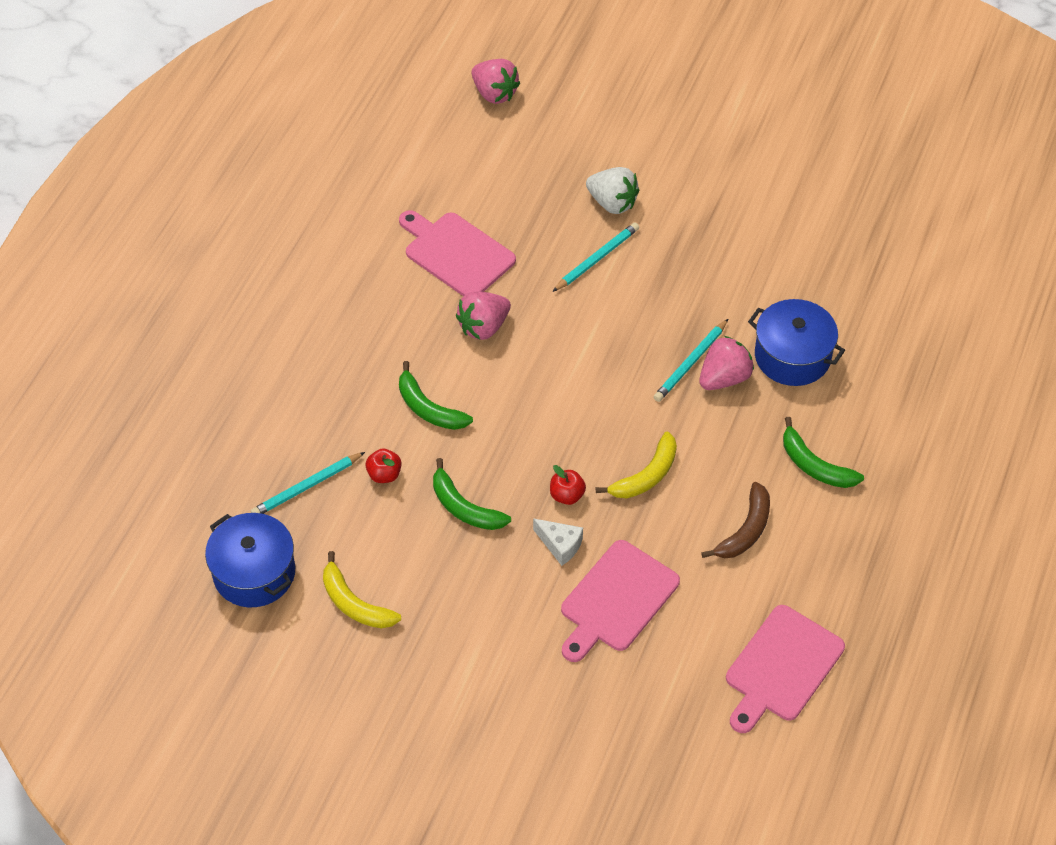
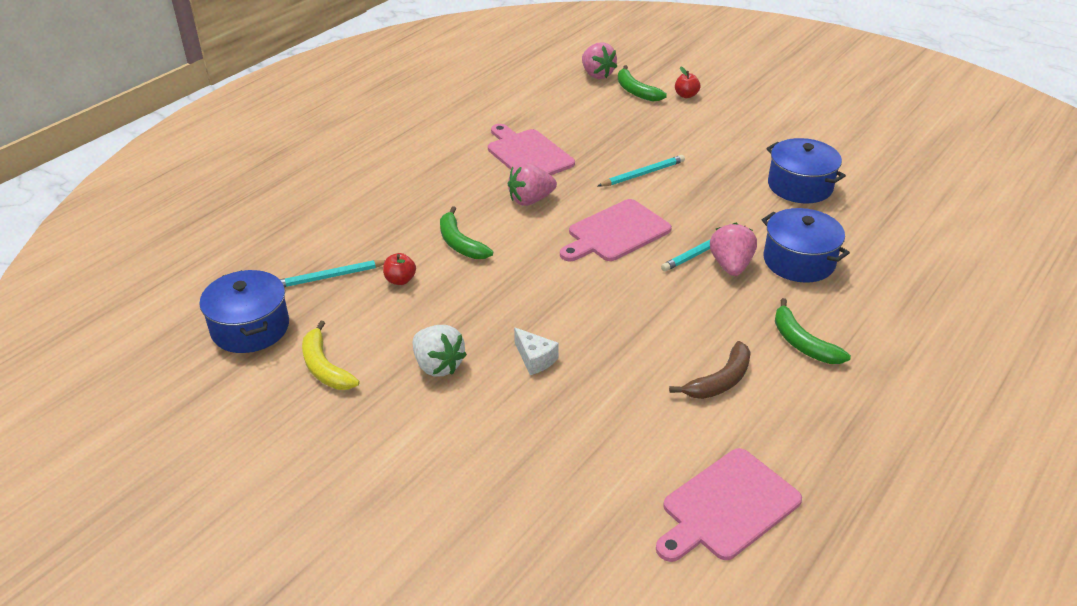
camera: 15 degrees right, 15 degrees down
green banana [433,458,511,530] -> green banana moved to [618,65,667,102]
red apple [550,465,586,505] -> red apple moved to [675,66,700,98]
pink cutting board [561,540,680,662] -> pink cutting board moved to [560,199,672,261]
white strawberry [586,167,639,214] -> white strawberry moved to [413,325,467,377]
yellow banana [596,432,677,498] -> none
pink strawberry [700,336,754,390] -> pink strawberry turned 60 degrees counterclockwise [710,223,757,276]
none -> blue pot [766,138,846,203]

